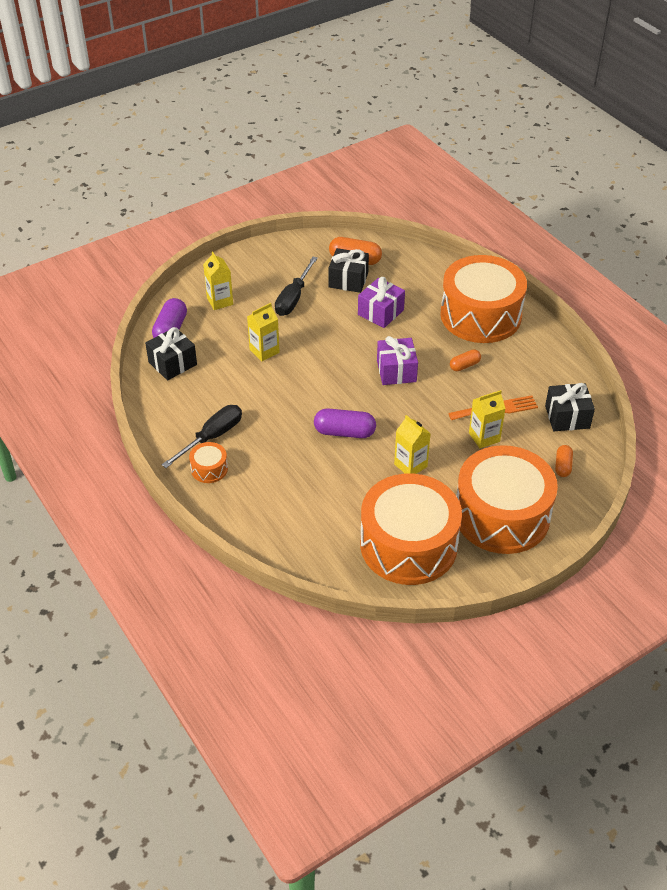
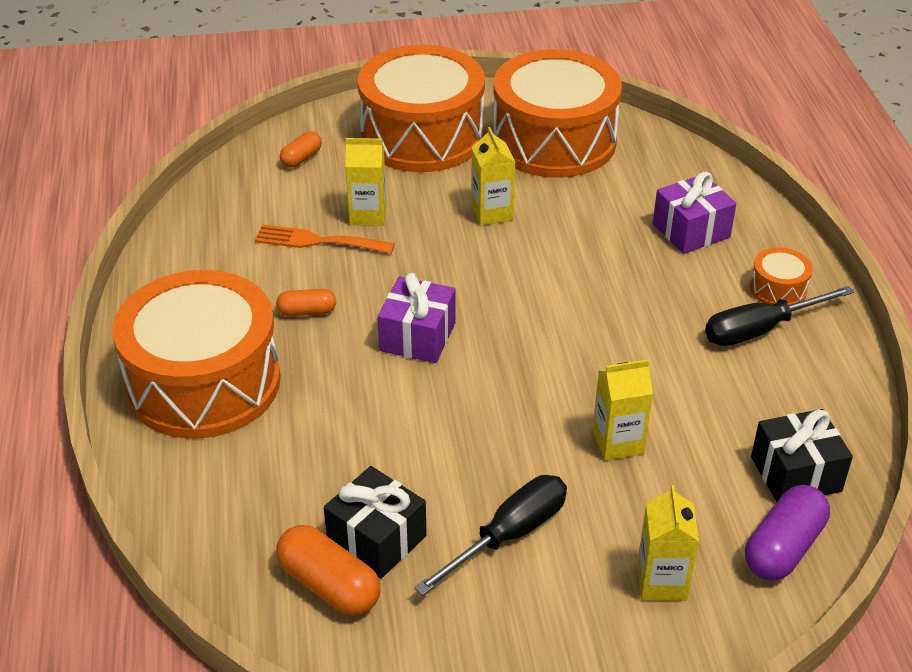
camera: 155 degrees left, 5 degrees down
purple capsule [314,408,376,438] -> none
purple gift [358,277,405,328] -> purple gift moved to [653,172,736,254]
black gift [545,383,595,431] -> none

